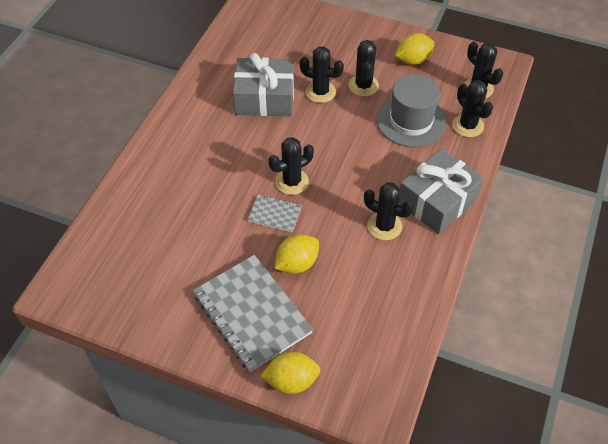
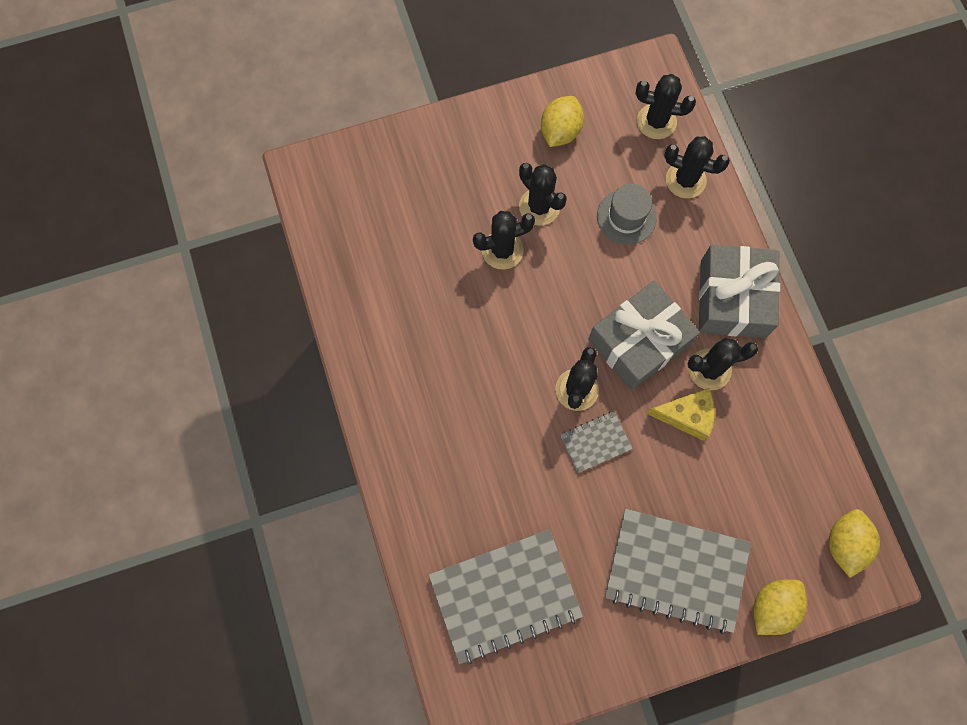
camera: 40 degrees left, 20 degrees up
grey gift [233,53,294,116] -> grey gift moved to [588,281,700,391]
yellow lemon [275,234,319,274] -> yellow lemon moved to [829,509,880,578]
grey hat [377,74,447,147] -> grey hat [597,184,657,245], size x0.65
none -> grey notebook [429,529,583,664]
none -> yellow cheese [647,388,714,441]

